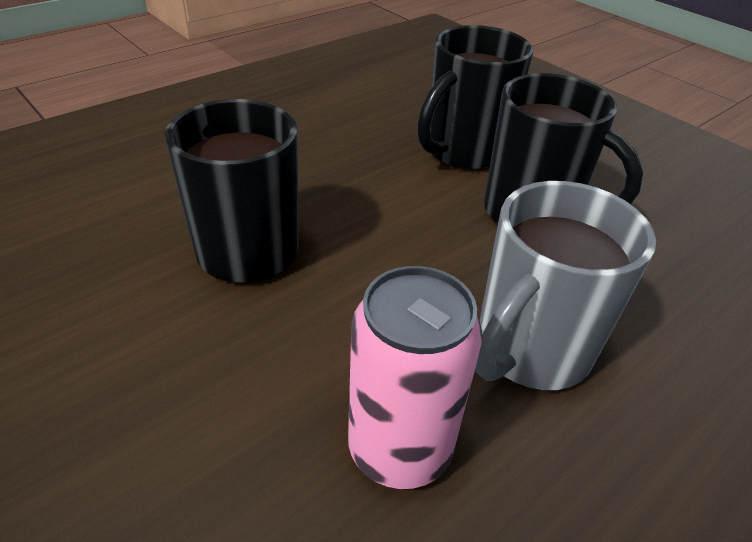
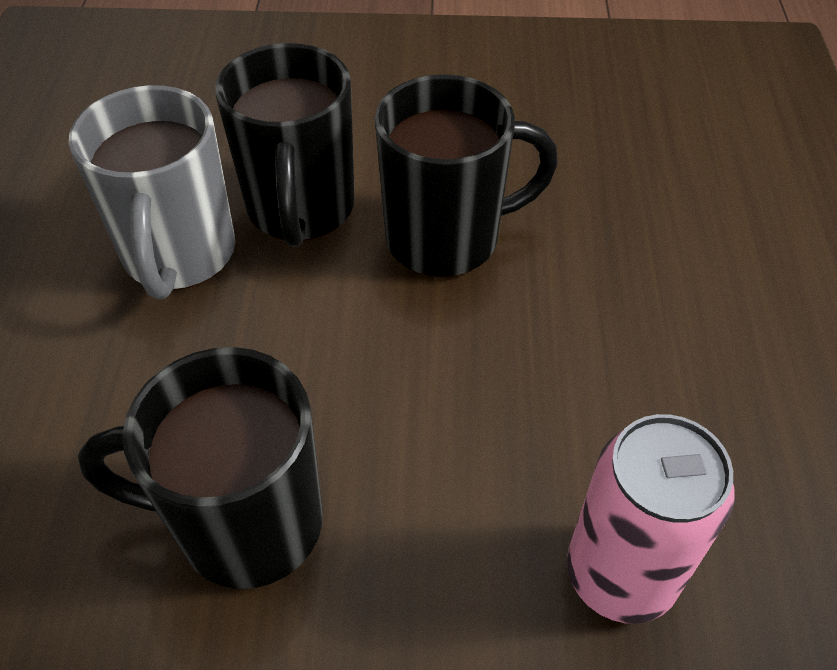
camera: 45 degrees left, 10 degrees up
grey mug [475,181,656,391] -> grey mug moved to [69,85,235,299]

